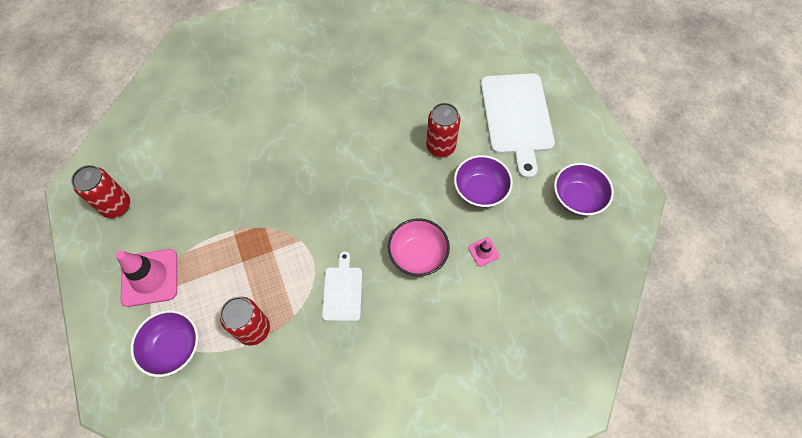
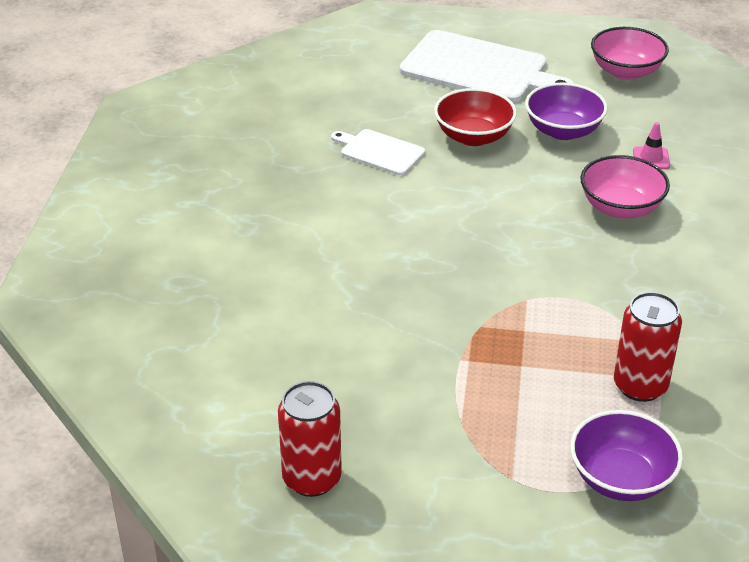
camera: 60 degrees left, 25 degrees down
pink traffic cone [116,249,177,307] -> none
white cutting board [322,251,362,321] -> white cutting board moved to [331,129,425,175]
red can [426,103,460,157] -> red bowl [434,88,517,146]
purple bowl [554,163,614,216] -> pink bowl [591,27,669,80]

